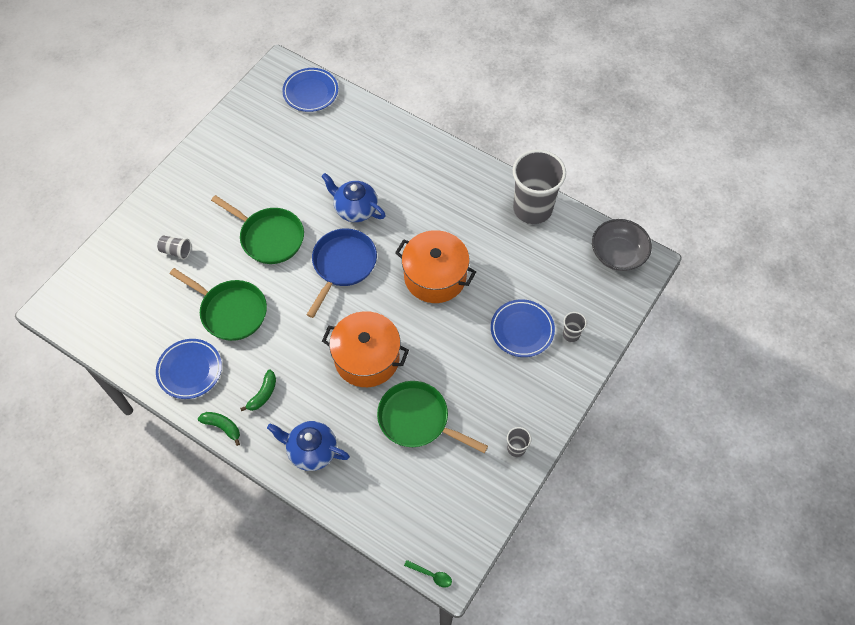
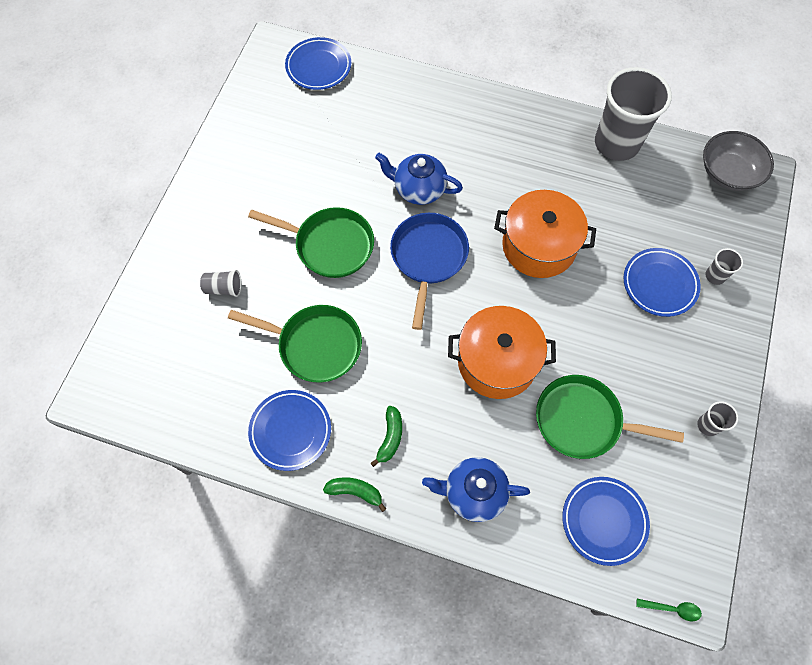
camera: 15 degrees left, 5 degrees up
none -> blue plate [562,477,650,566]

